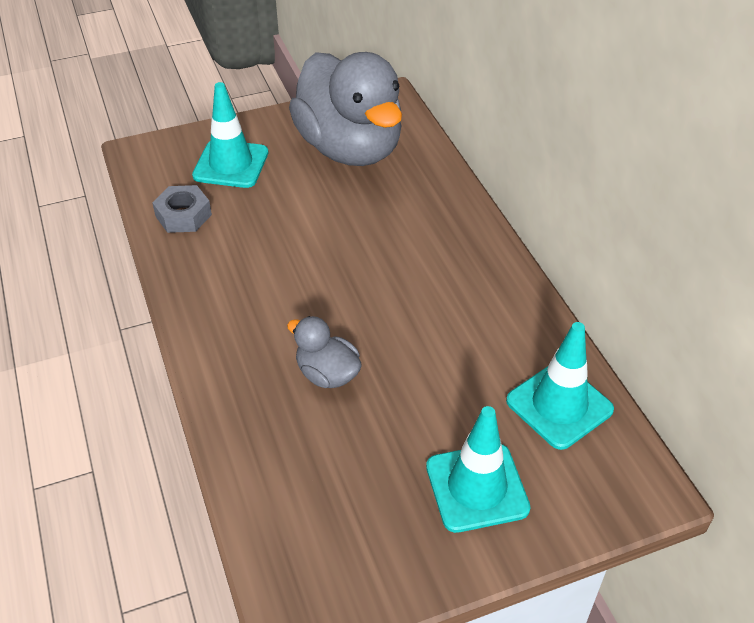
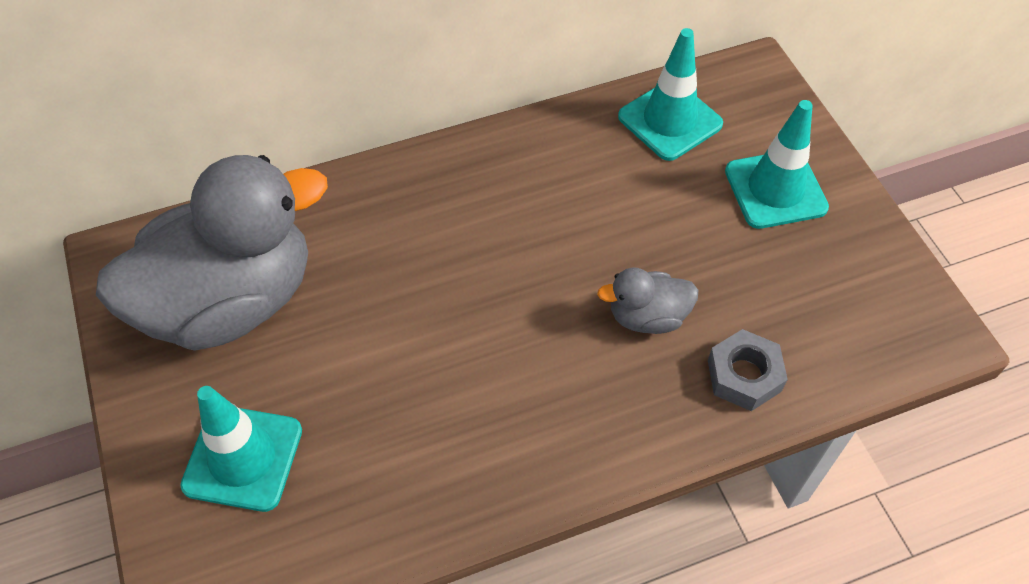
camera: 90 degrees left, 10 degrees up
grey nut [152,185,212,233] -> grey nut moved to [708,329,788,411]
grey duck [287,316,362,388] -> grey duck turned 45 degrees clockwise [597,268,699,334]

